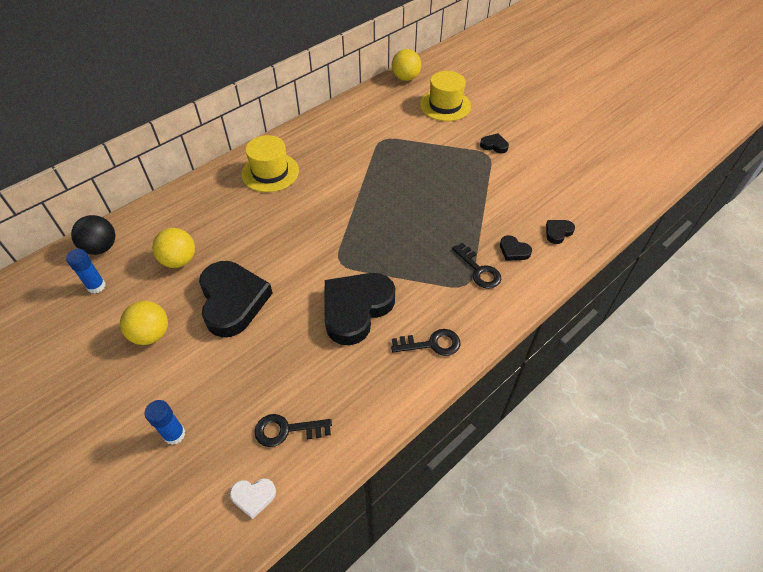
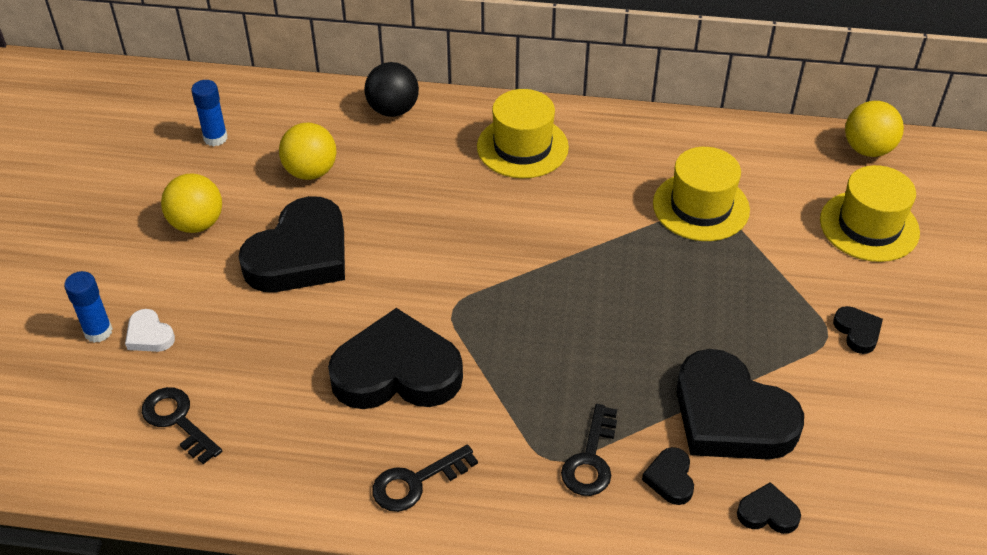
camera: 50 degrees right, 5 degrees down
black ball [71,215,115,255] -> black ball moved to [365,62,419,117]
white heart [230,478,276,519] -> white heart moved to [125,309,175,352]
black key [391,329,461,356] -> black key turned 105 degrees clockwise [372,445,478,512]
none -> yellow hat [653,147,750,241]
none -> black heart [676,349,804,460]

